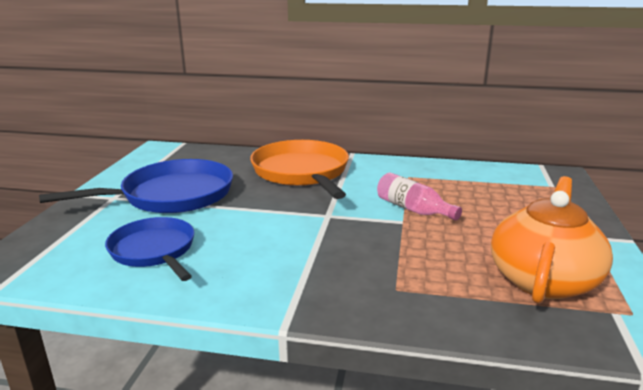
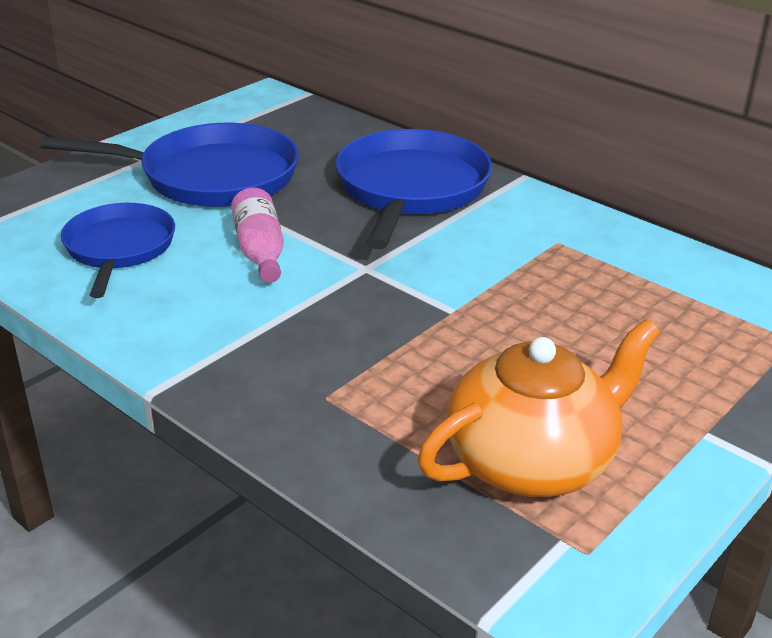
camera: 30 degrees right, 10 degrees up
orange pan [250,140,349,199] -> blue pan [336,129,492,249]
pink bottle [377,173,462,220] -> pink bottle moved to [231,188,284,283]

